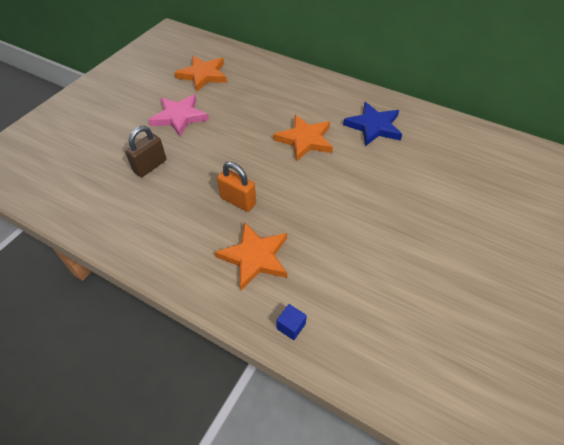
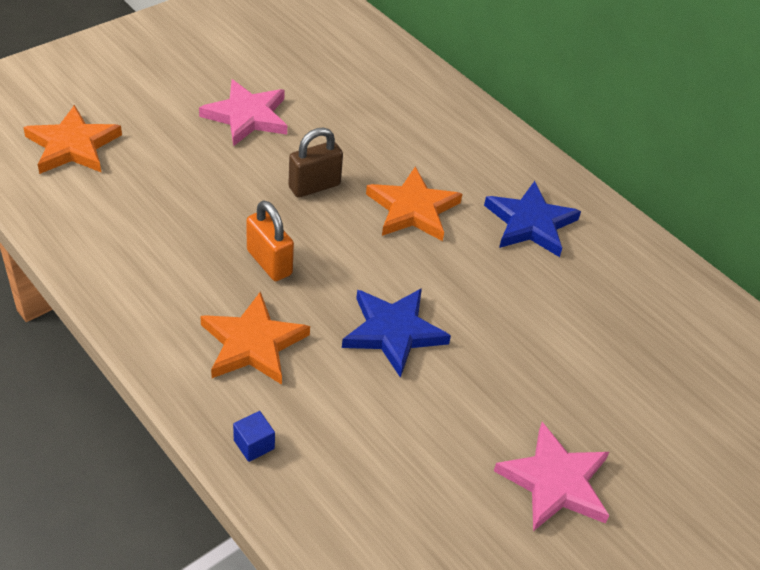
camera: 15 degrees right, 5 degrees down
brown padlock [125,126,166,177] -> brown padlock moved to [289,128,343,198]
orange star [174,56,227,92] -> orange star moved to [23,105,122,174]
none -> blue star [342,288,451,378]
none -> pink star [494,422,609,531]

